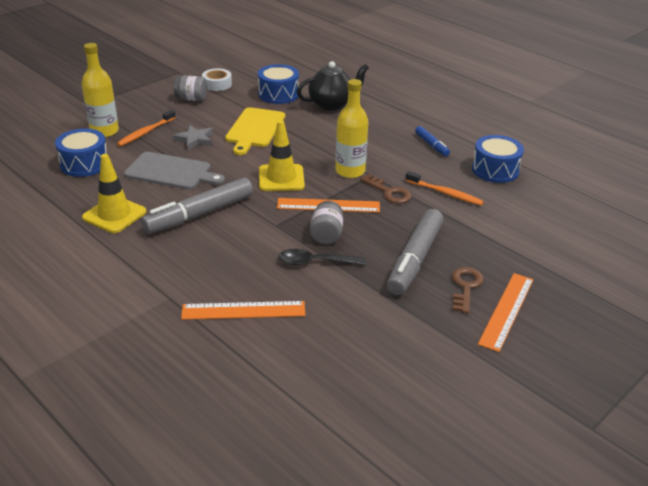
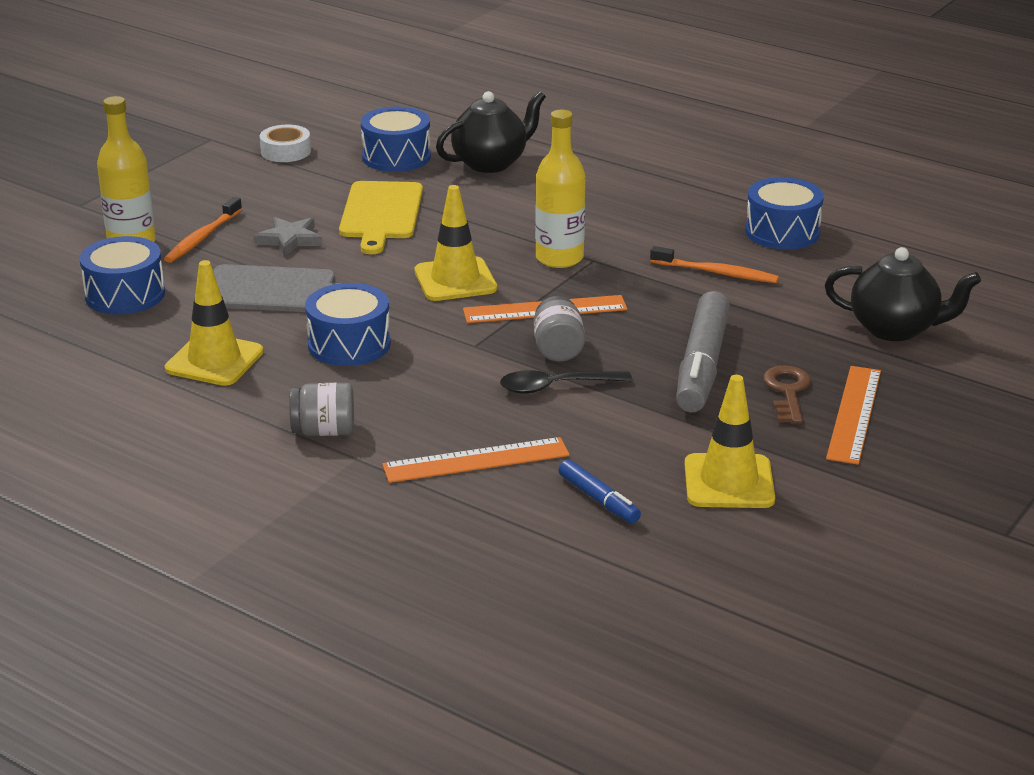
camera: 10 degrees left, 5 degrees down
grey marker [141,177,253,234] -> blue drum [305,283,391,366]
grey jar [174,75,207,101] -> grey jar moved to [289,383,354,436]
brown key [360,174,412,204] -> none
blue marker [415,126,450,156] -> blue marker moved to [558,459,641,523]
none -> yellow traffic cone [684,375,775,508]
none -> black teapot [825,247,981,341]

